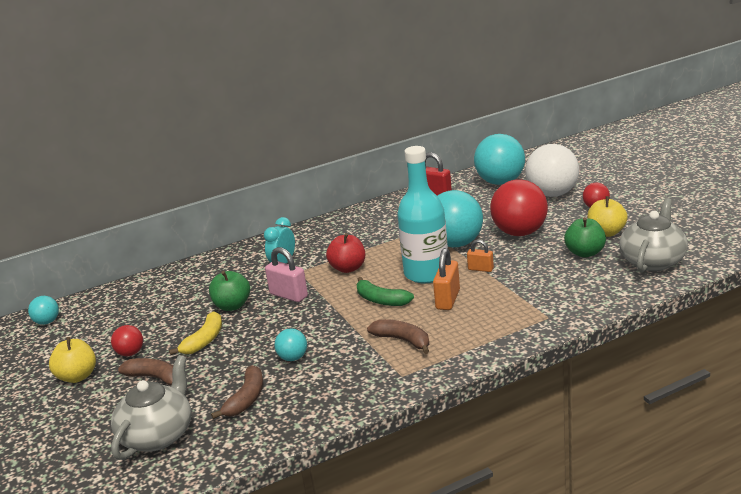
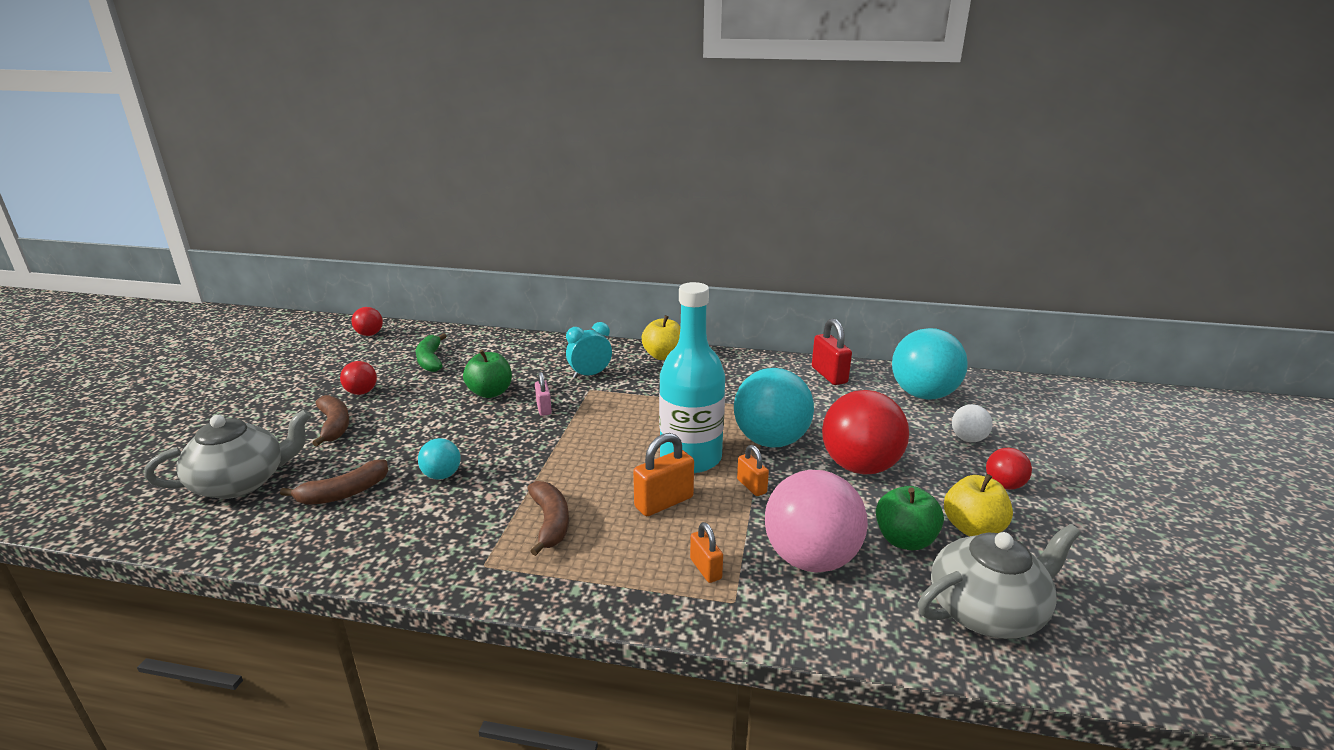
camera: 35 degrees right, 0 degrees up
turquoise ball [28,296,59,325] -> red ball [351,307,383,336]
yellow apple [49,337,96,383] -> yellow apple moved to [642,315,680,360]
yellow banana [169,311,222,355] -> none
pink padlock [265,247,308,302] -> pink padlock [535,372,552,416], size x0.61
red apple [326,233,365,273] -> none
green banana [356,277,414,306] -> green banana moved to [416,333,447,372]
white ball [525,144,579,197] -> white ball [952,404,993,442], size x0.48
none -> orange padlock [690,522,723,583]
none -> pink ball [765,470,868,573]

